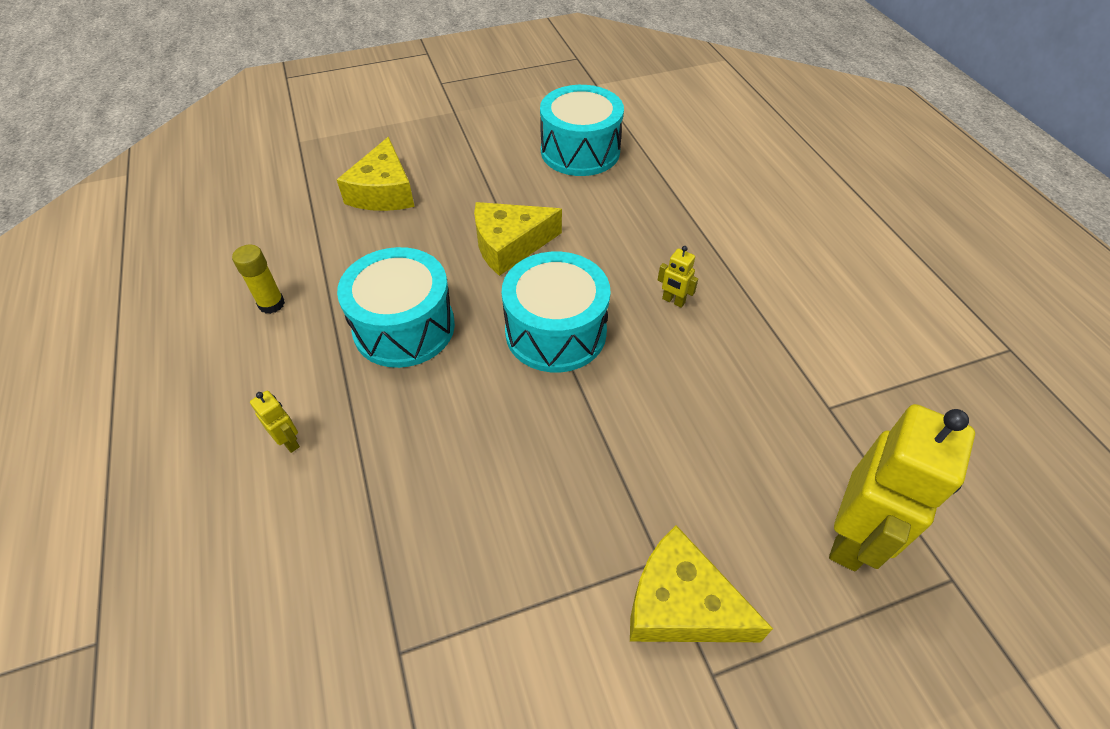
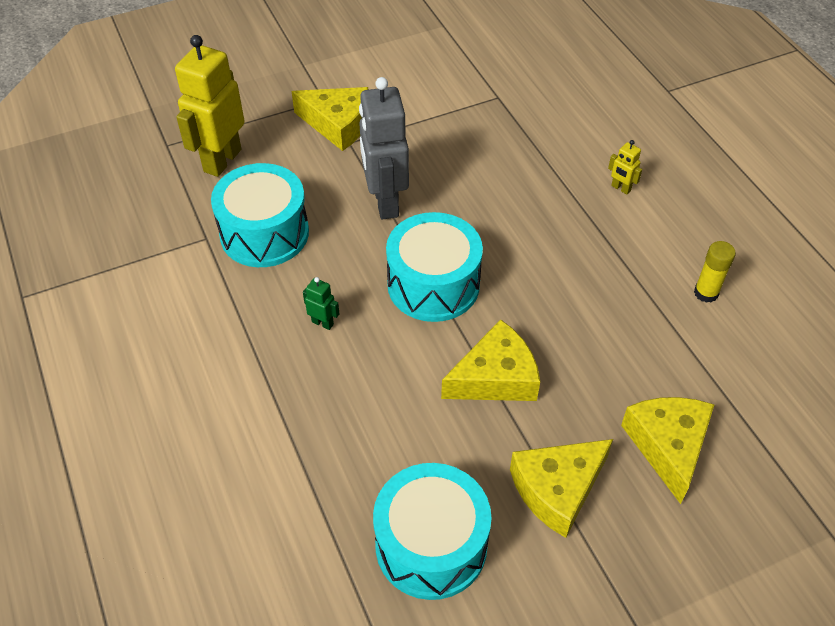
camera: 175 degrees right, 0 degrees up
turquoise drum [337,247,455,368] -> turquoise drum moved to [211,163,309,267]
yellow robot [658,246,698,308] -> green robot [303,277,339,330]
none -> grey robot [359,77,409,220]
none -> yellow cheese [510,439,613,538]

